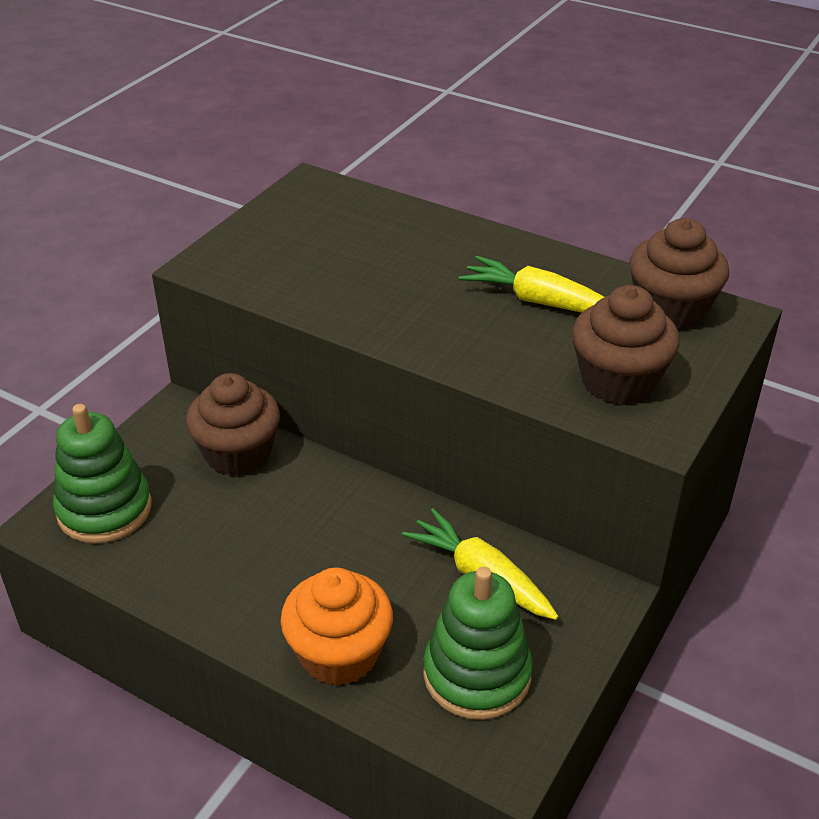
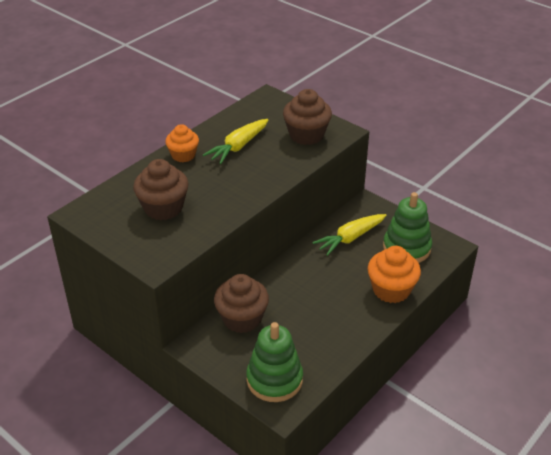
camera: 80 degrees left, 0 degrees up
brown cupcake [629,218,729,331] -> brown cupcake moved to [133,159,189,220]
none -> orange cupcake [165,124,199,162]

